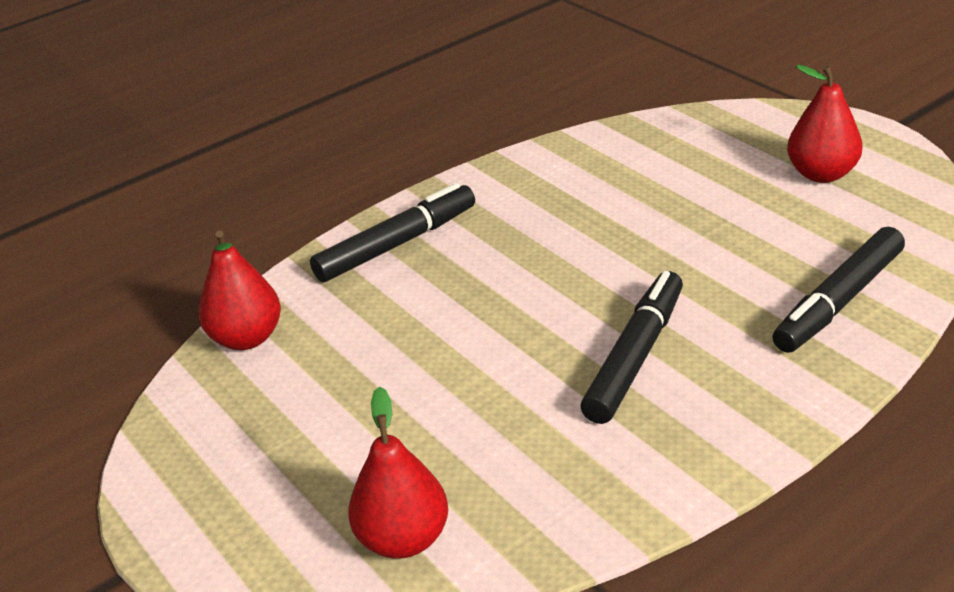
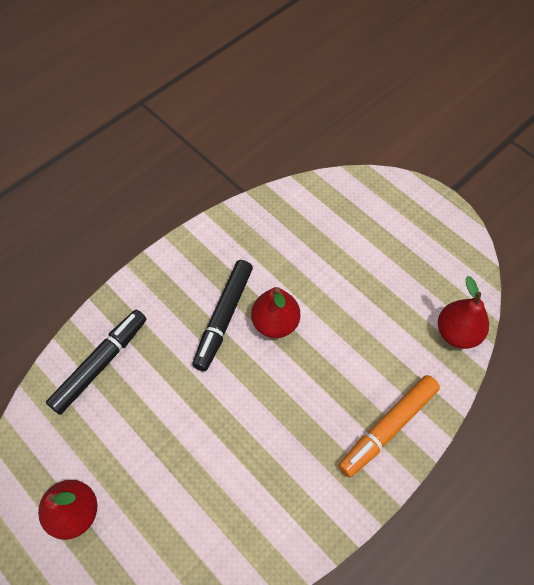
camera: 170 degrees right, 25 degrees up
black marker [310,183,475,282] -> orange marker [338,375,440,478]
red pear [348,386,448,559] -> red pear moved to [251,287,300,338]

